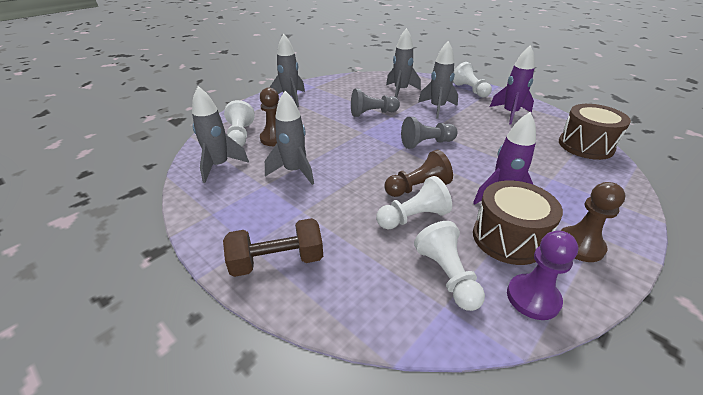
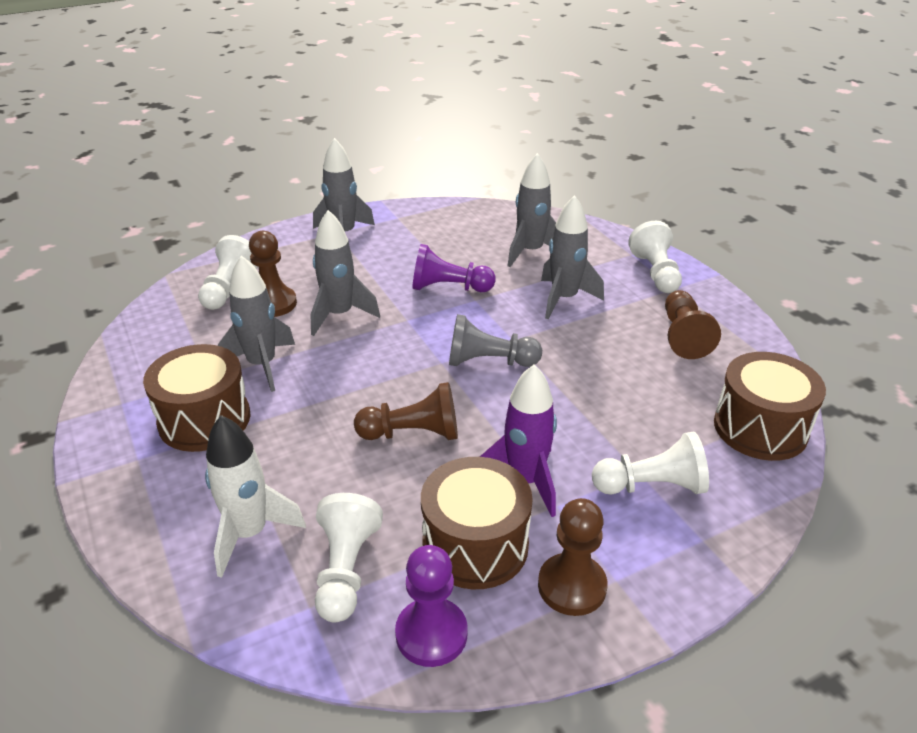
camera: 20 degrees right, 0 degrees up
grey rocket [192,86,249,183] -> grey rocket moved to [310,210,380,336]
brown dumbbell [223,218,323,277] -> none
grey pawn [351,88,400,117] -> purple pawn [412,244,496,292]
white pawn [376,176,452,229] -> white pawn moved to [592,432,709,495]
purple rocket [490,45,535,124] -> brown pawn [665,290,721,359]
none -> brown drum [143,344,250,452]
none -> white rocket [205,415,306,578]

